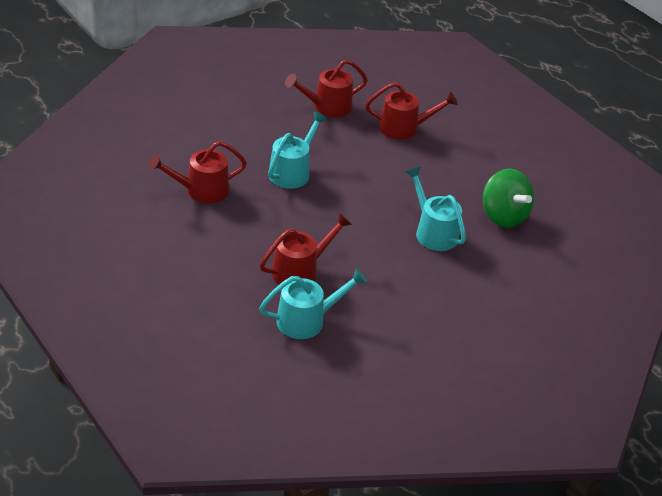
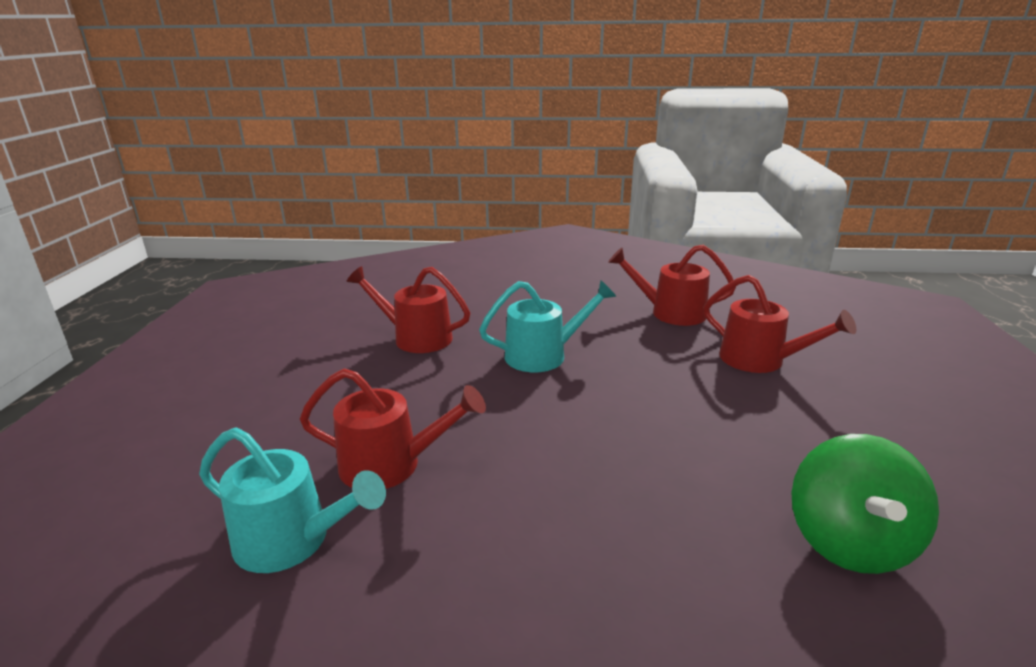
camera: 45 degrees right, 15 degrees down
turquoise watering can [406,167,466,251] -> none

